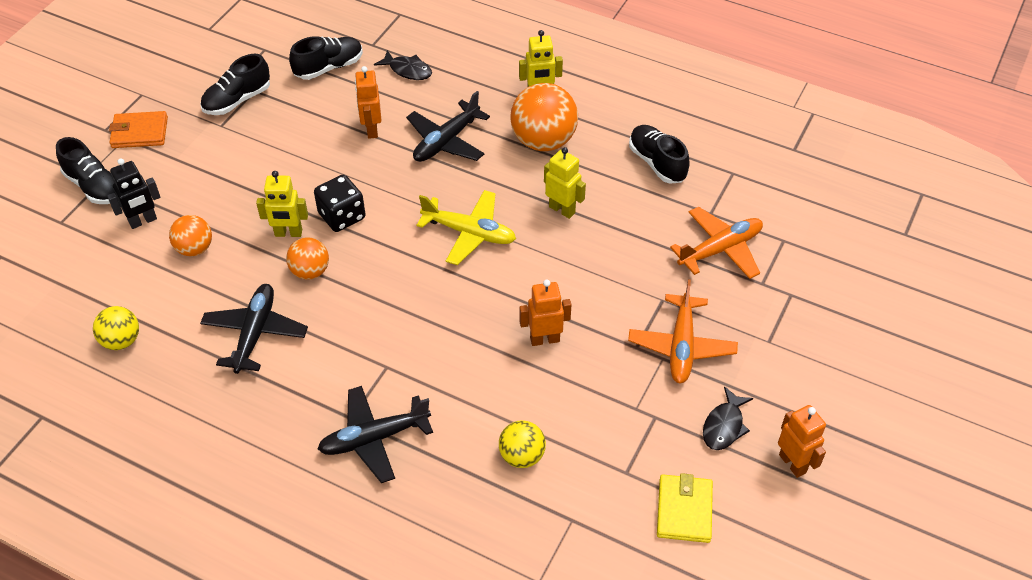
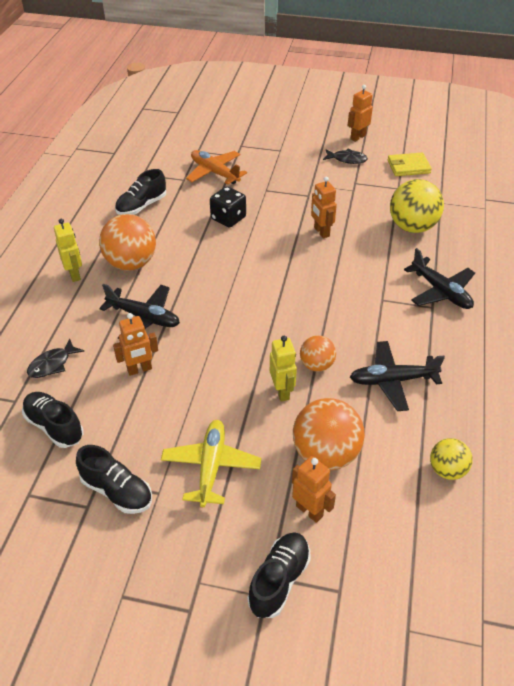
camera: 105 degrees left, 5 degrees down
black robot [107,159,160,229] -> orange robot [292,456,336,523]
orange wallet [109,111,168,148] -> none
orange ball [169,215,212,256] -> orange ball [293,398,365,470], size x1.75
black dice [314,175,365,232] -> black dice moved to [210,186,246,228]
black fish [374,50,432,80] -> black fish turned 150 degrees counterclockwise [27,338,85,378]
yellow plane [416,190,516,265] -> yellow plane moved to [161,420,261,507]
yellow ball [499,420,546,468] -> yellow ball [390,179,444,233], size x1.75
yellow robot [544,147,586,219] -> none
orange plane [628,279,738,383] -> none

